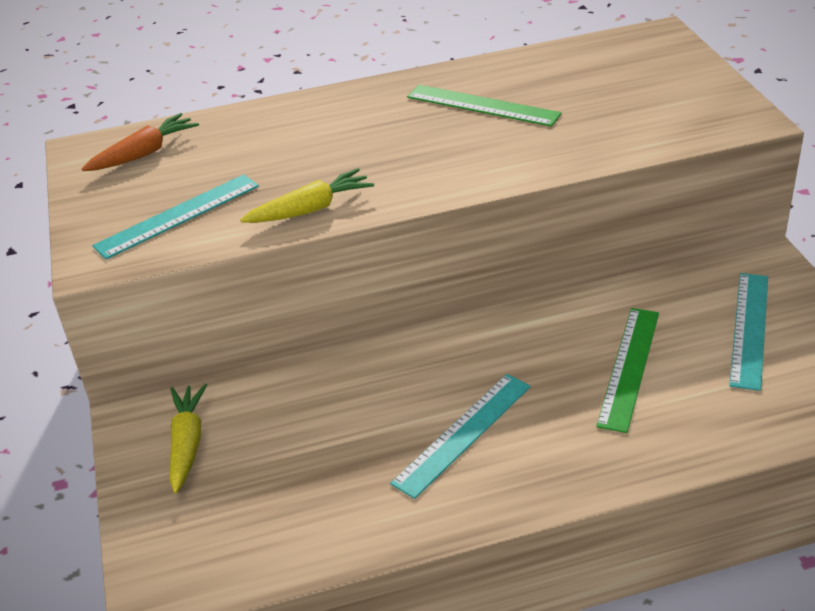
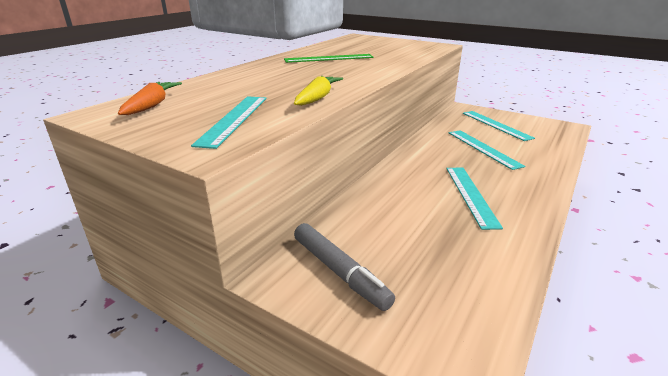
camera: 45 degrees left, 10 degrees down
yellow carrot [170,384,207,493] -> grey marker [294,223,395,311]
green ruler [596,308,659,433] -> turquoise ruler [449,130,526,170]

